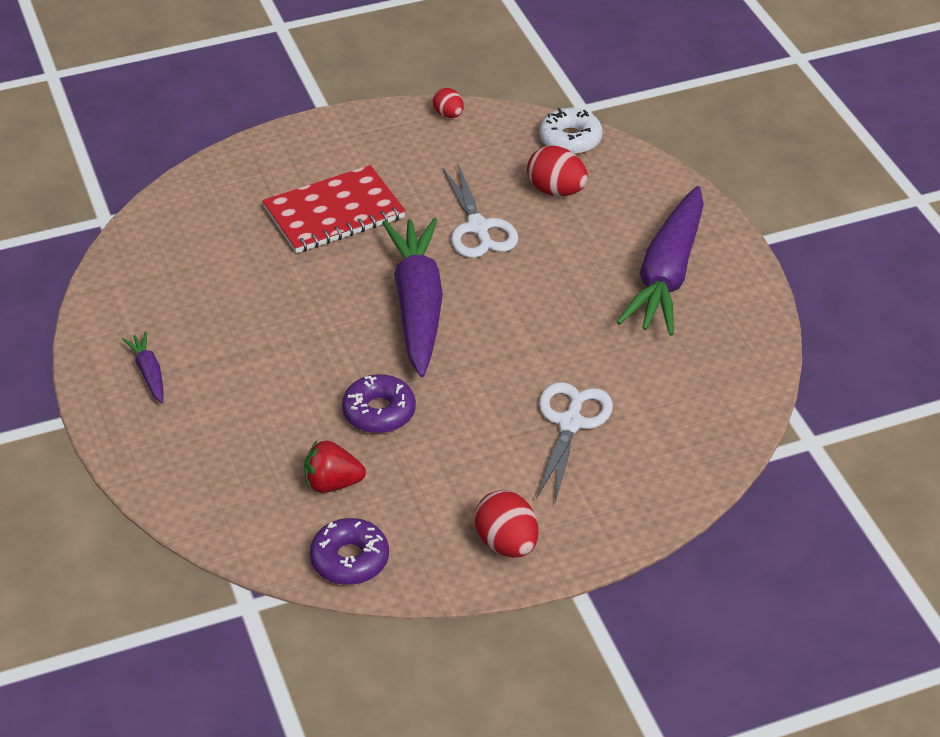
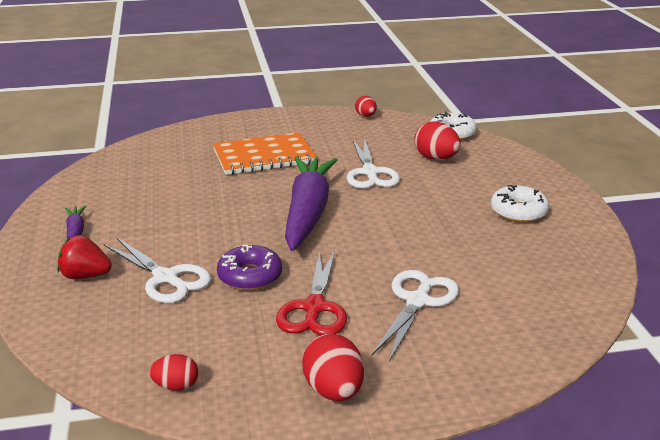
camera: 10 degrees right, 15 degrees down
red notebook [262,165,406,253] -> orange notebook [213,132,316,175]
red strawberry [304,440,366,493] -> red strawberry moved to [57,235,112,279]
purple donut [310,518,389,585] -> red egg [149,354,198,391]
purple carrot [617,186,704,336] -> white donut [491,185,549,223]
none -> white scissors [104,237,211,303]
none -> red scissors [276,251,347,335]

